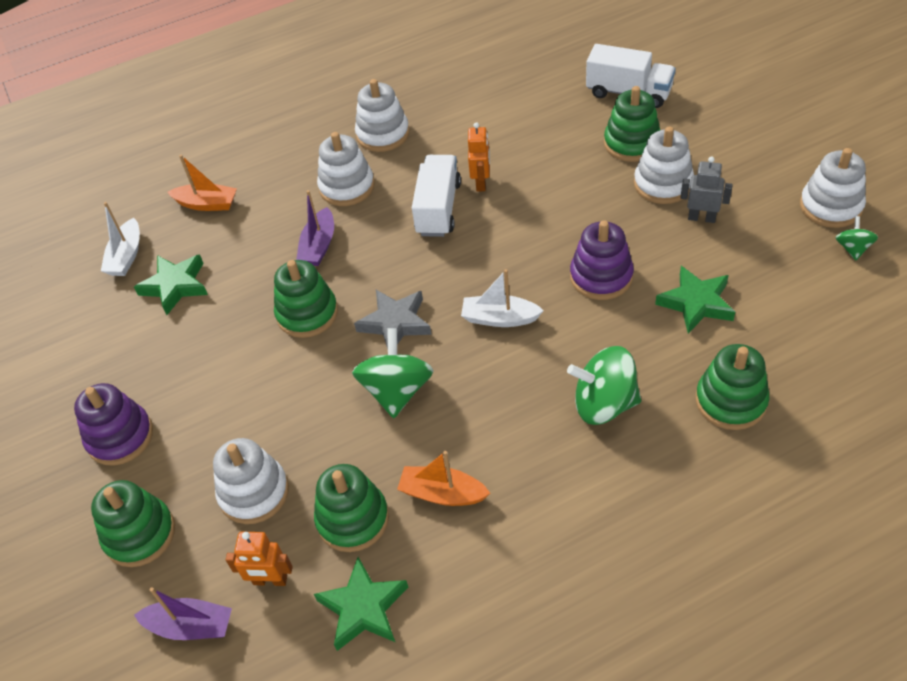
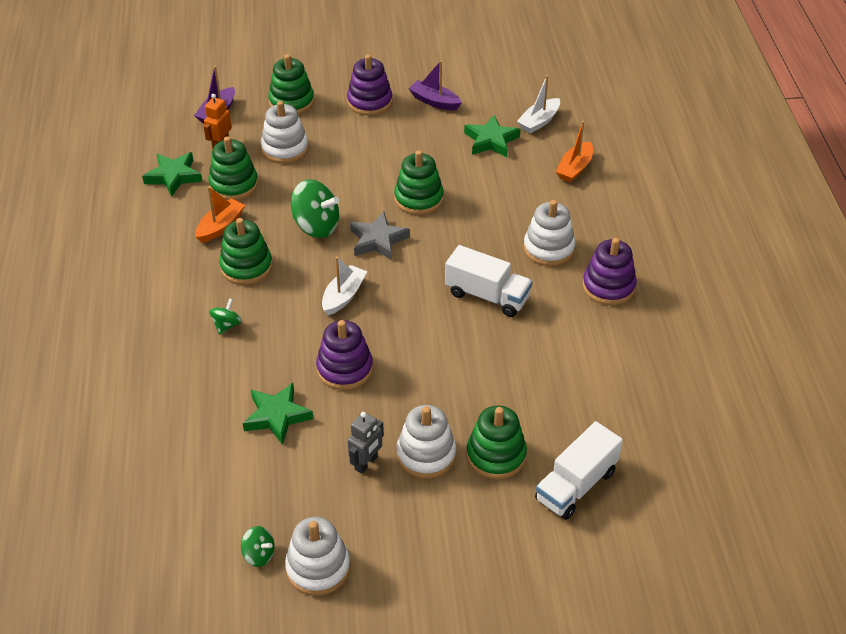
camera: 105 degrees right, 5 degrees down
white boat [101,202,140,276] -> white boat turned 75 degrees counterclockwise [517,75,560,134]
purple boat [296,190,334,266] -> purple boat moved to [409,60,462,110]
white stacking toy [355,79,409,152] -> purple stacking toy [583,238,637,305]
orange robot [468,122,490,192] -> none
green spinning top [567,346,641,425] -> green spinning top [209,298,242,335], size x0.52
green stacking toy [696,344,770,430] -> green stacking toy moved to [219,218,273,285]

